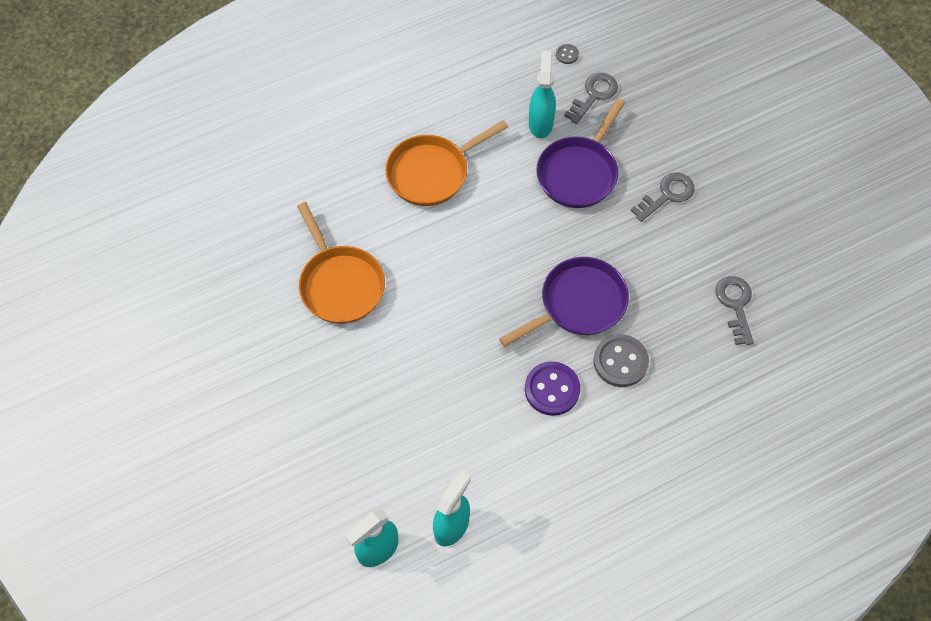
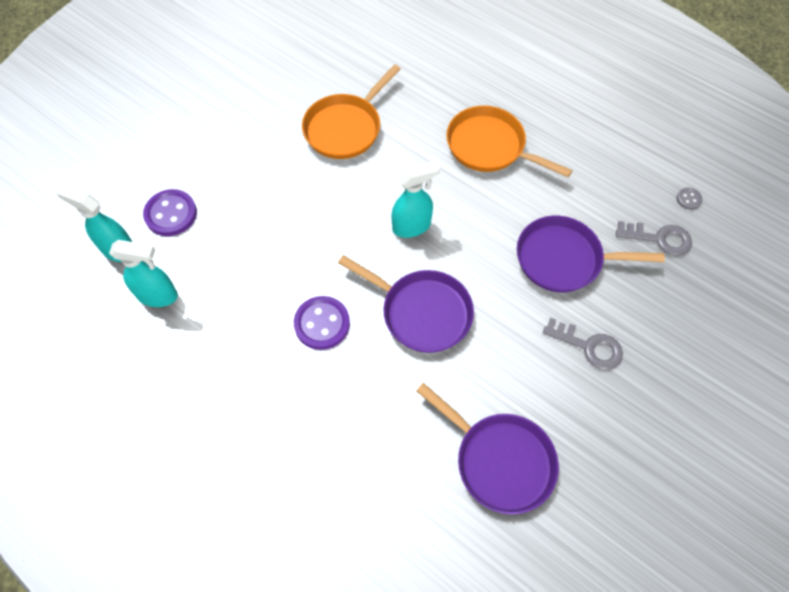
camera: 65 degrees right, 0 degrees up
turquoise spray bottle [529,51,556,138] -> turquoise spray bottle moved to [392,160,440,238]
grey button [593,334,649,387] -> none
grey key [715,276,754,345] -> purple pan [417,383,559,515]
none -> purple button [143,189,197,236]

